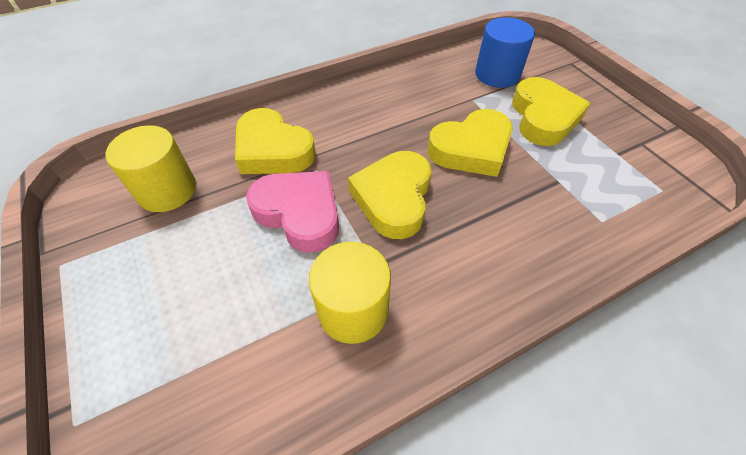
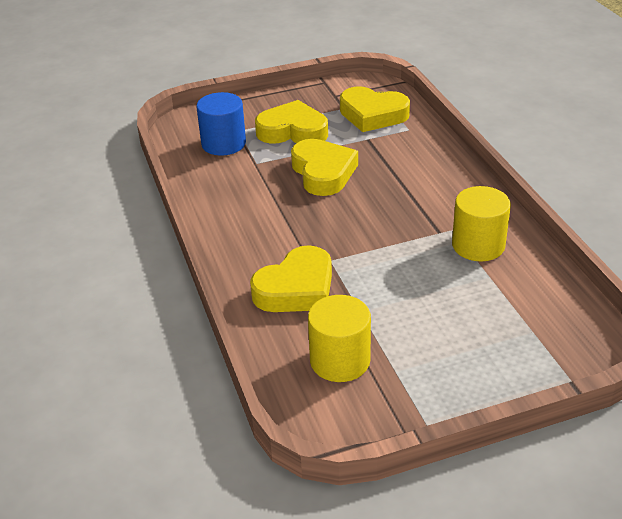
camera: 80 degrees left, 15 degrees down
pink heart [246,171,339,253] -> none
yellow heart [348,151,432,239] -> yellow heart moved to [340,86,410,132]

